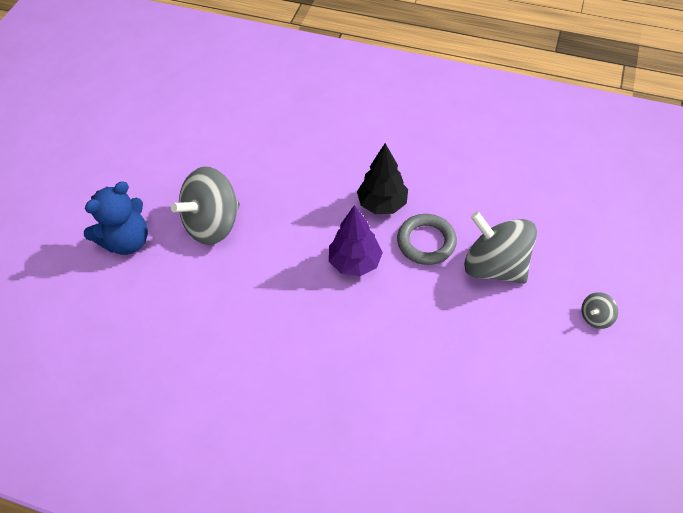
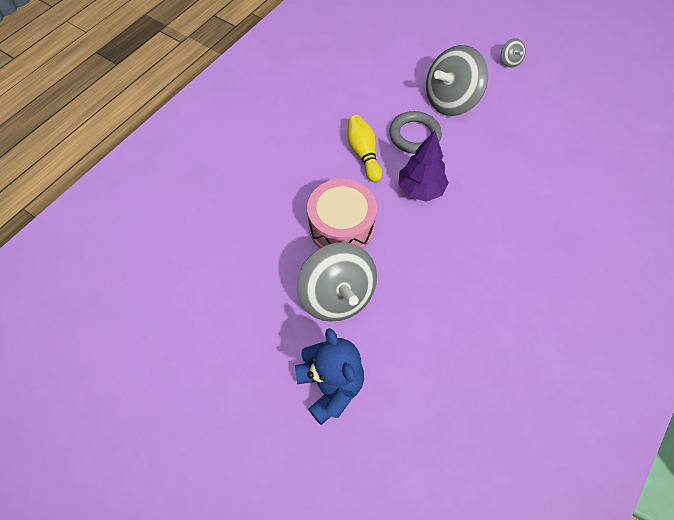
camera: 75 degrees left, 5 degrees up
black tree [357,143,408,214] -> yellow bowling pin [347,115,383,182]
none -> pink drum [307,179,377,249]

